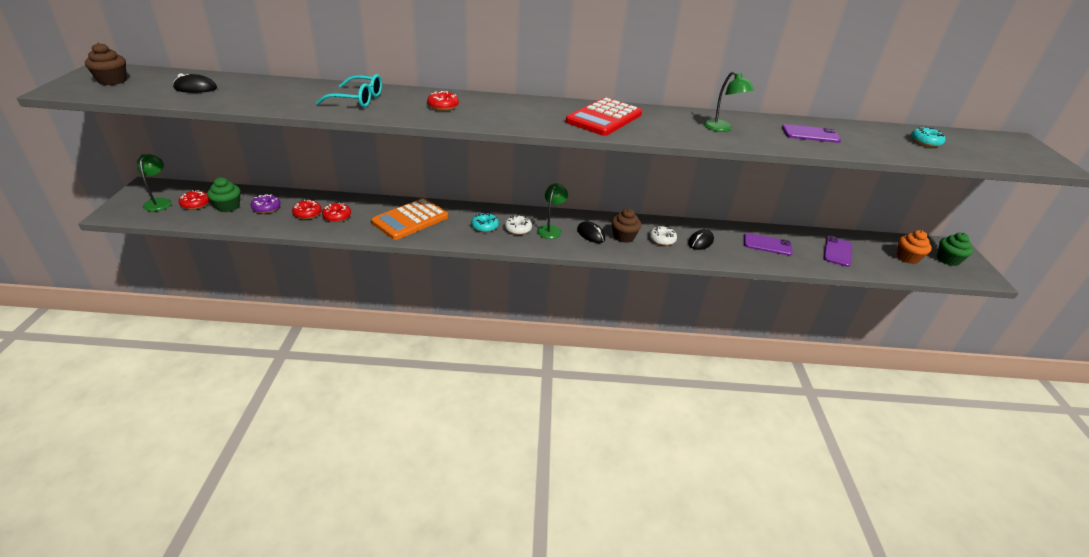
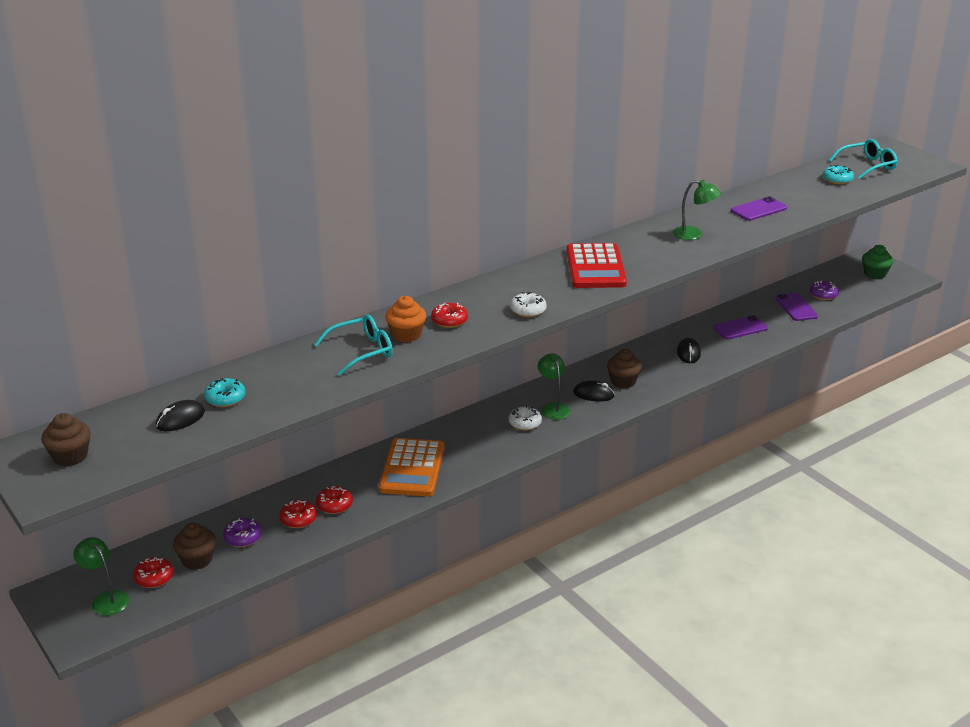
camera: 35 degrees left, 5 degrees down
green cupcake [207,177,241,212] -> brown cupcake [173,523,216,570]
turquoise donut [471,213,499,232] -> turquoise donut moved to [204,378,245,407]
white donut [649,226,677,246] -> white donut moved to [510,292,547,317]
orange cupcake [897,230,932,264] -> orange cupcake moved to [385,296,426,342]
none -> purple donut [810,281,839,300]
none -> turquoise glasses [829,139,898,180]

